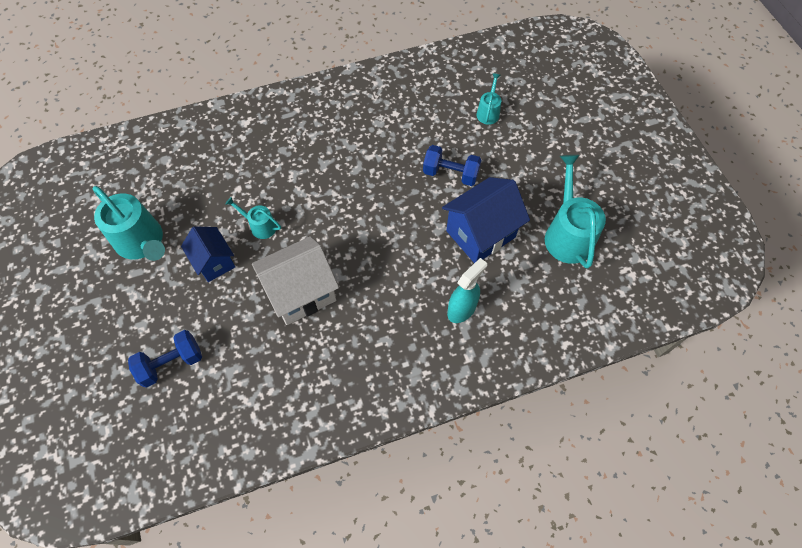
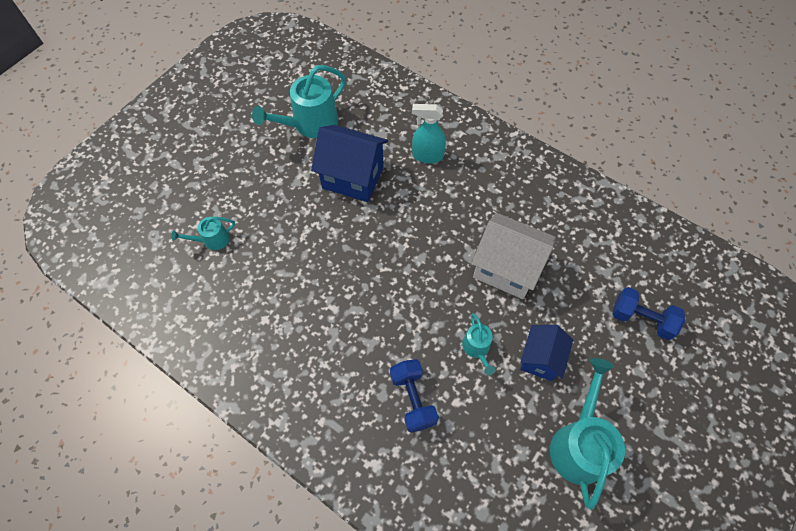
camera: 125 degrees left, 0 degrees up
blue dumbbell [423,145,482,186] -> blue dumbbell moved to [390,359,439,433]

